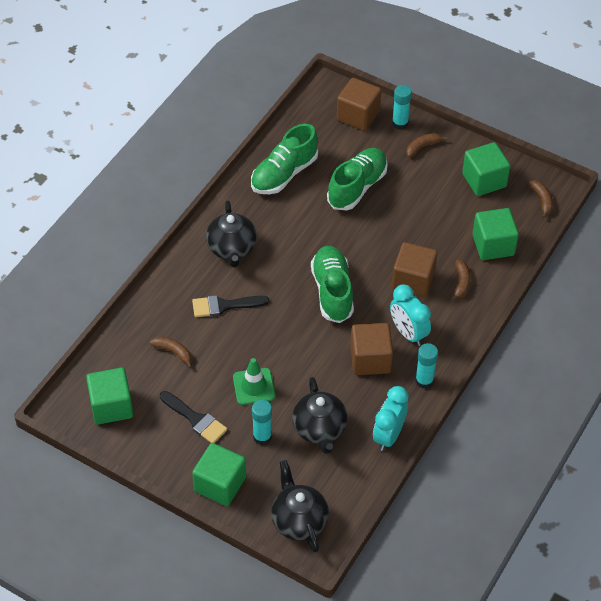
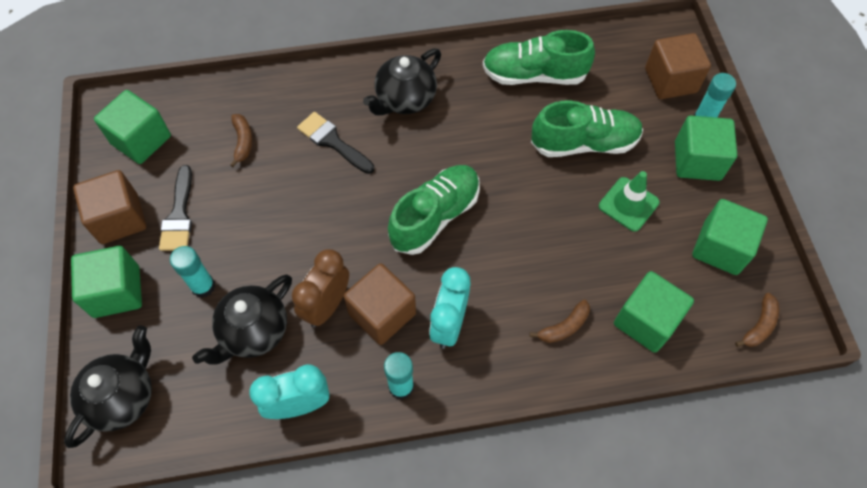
camera: 50 degrees right, 10 degrees up
green traffic cone [233,358,275,405] -> green traffic cone moved to [599,171,660,232]
brown cube [392,242,438,298] -> brown cube moved to [73,170,146,244]
brown banana [406,133,447,157] -> green cube [675,116,737,181]
none -> brown clock [292,249,349,327]

